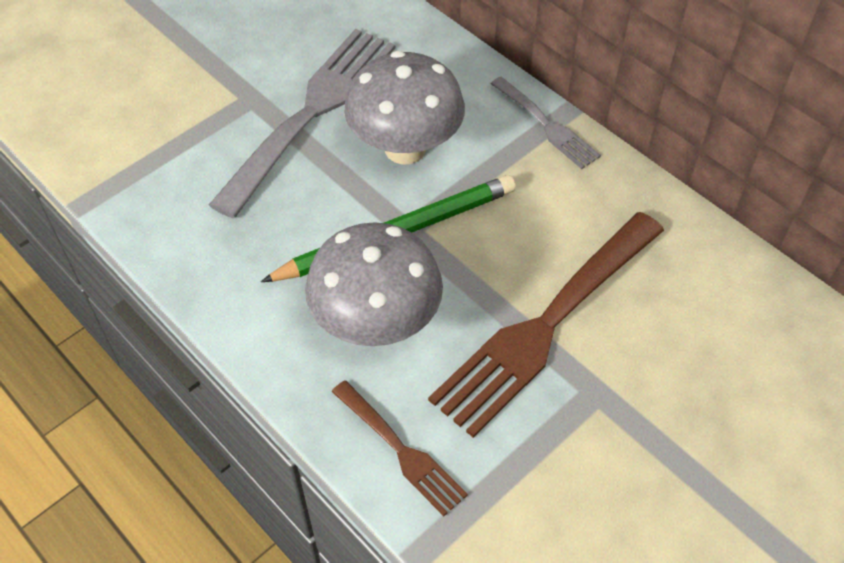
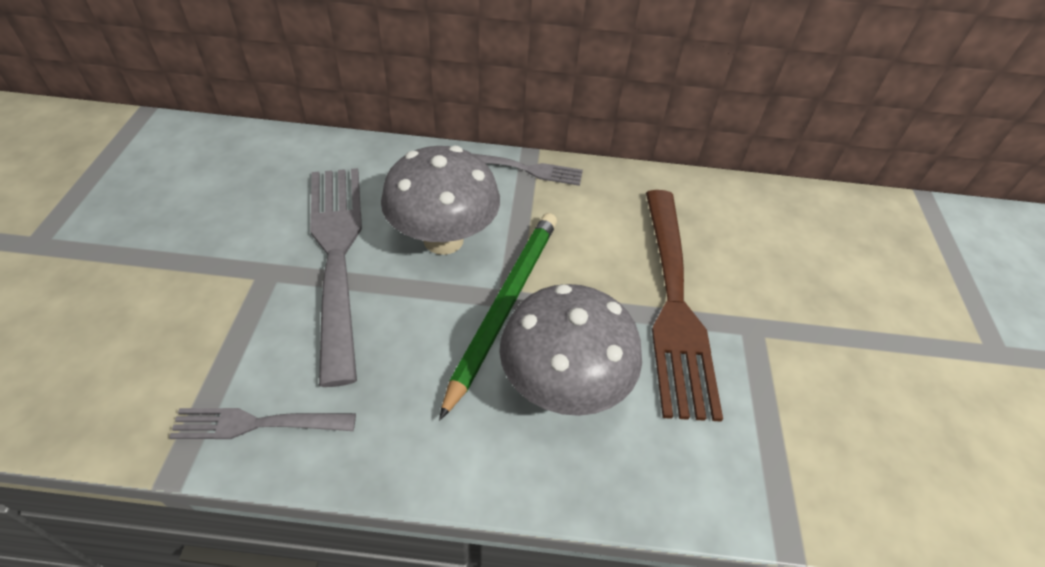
camera: 45 degrees left, 5 degrees down
brown fork [332,380,468,516] -> none
none -> grey fork [169,408,356,439]

